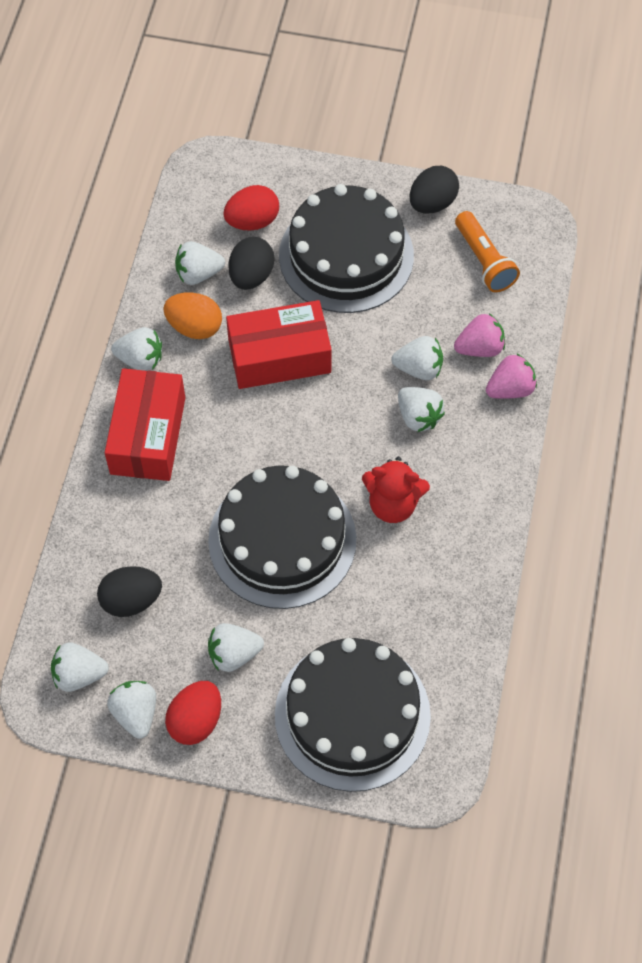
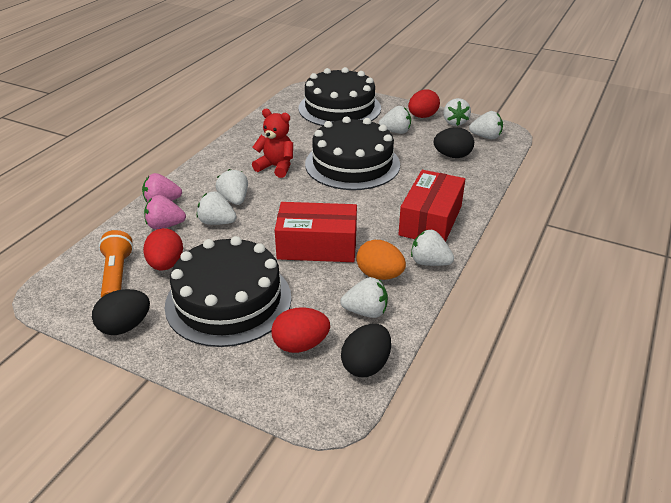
camera: 165 degrees left, 25 degrees down
black egg [229,237,274,290] -> black egg moved to [341,324,391,377]
none -> red egg [143,228,183,271]

